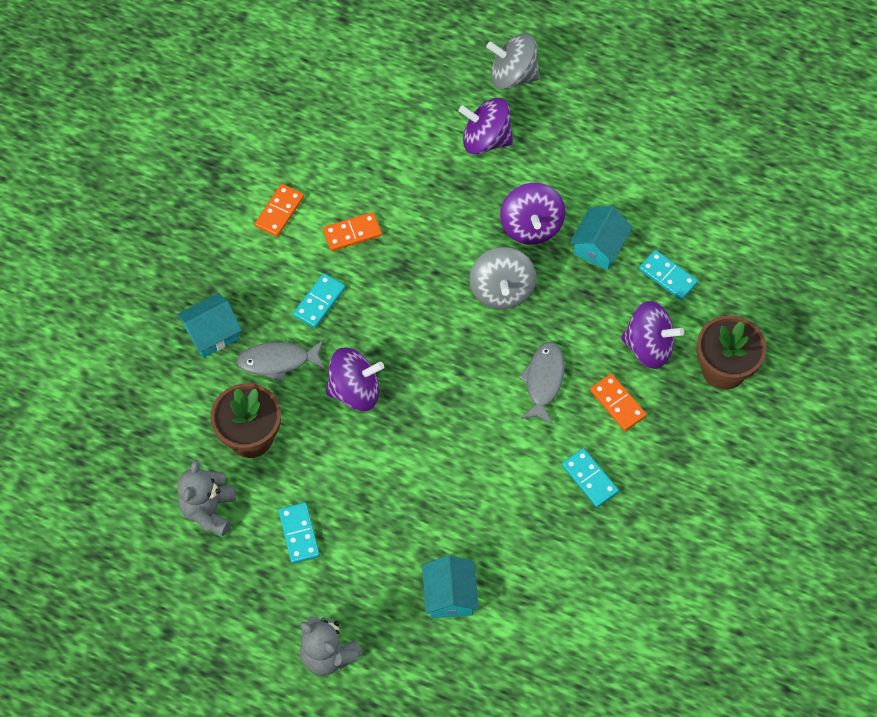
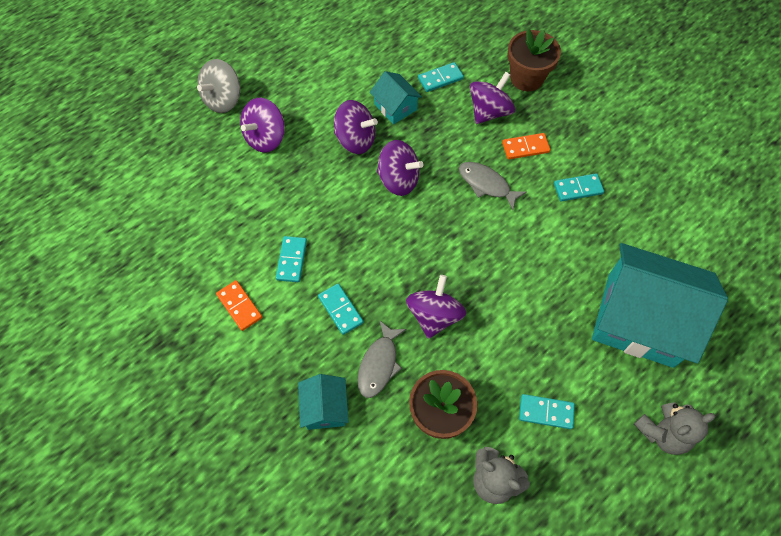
camera: 65 degrees left, 0 degrees up
orange domino [323,212,382,251] -> turquoise domino [276,236,307,282]
turquoise house [422,556,479,618] -> turquoise house [592,243,728,368], size x2.19
grey spinning top [469,247,536,309] -> purple spinning top [377,140,423,196]

